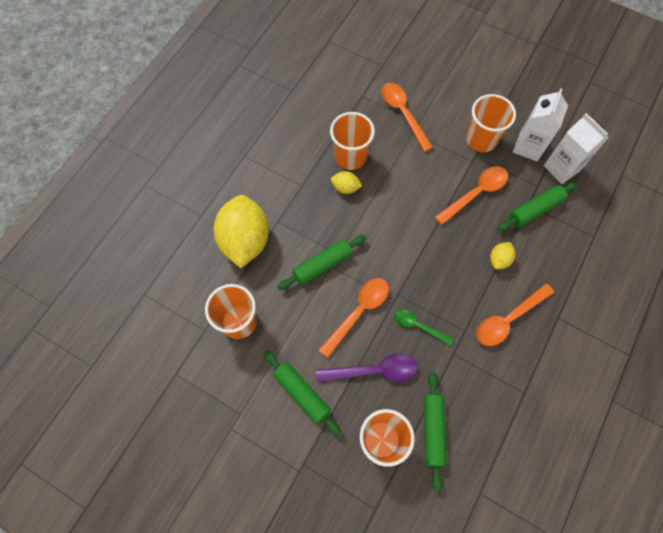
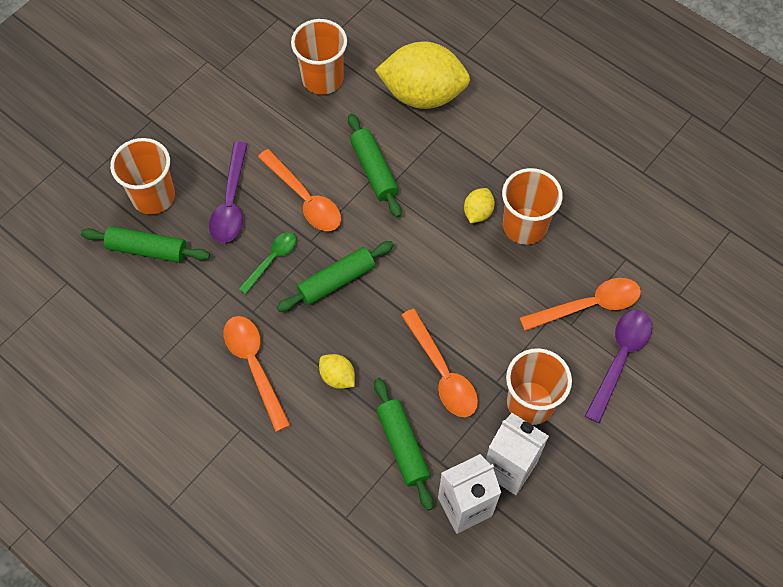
camera: 100 degrees right, 5 degrees down
green rolling pin [263,350,342,436] -> green rolling pin moved to [277,241,394,312]
none -> purple spoon [585,310,652,423]

